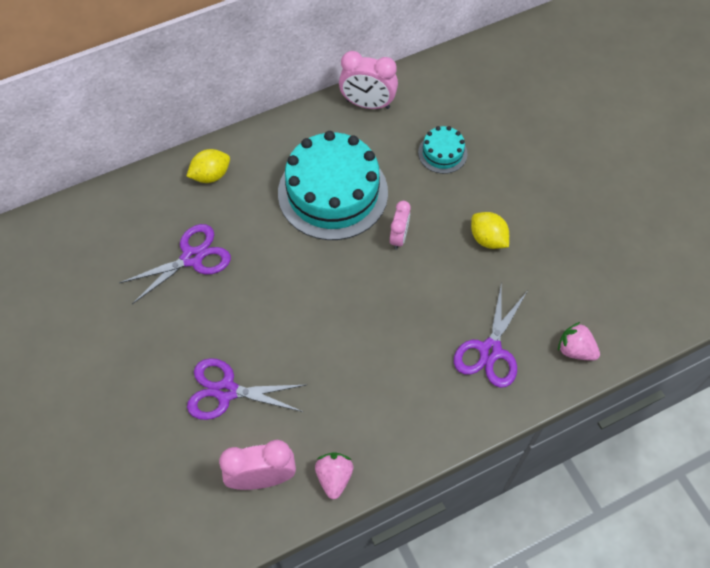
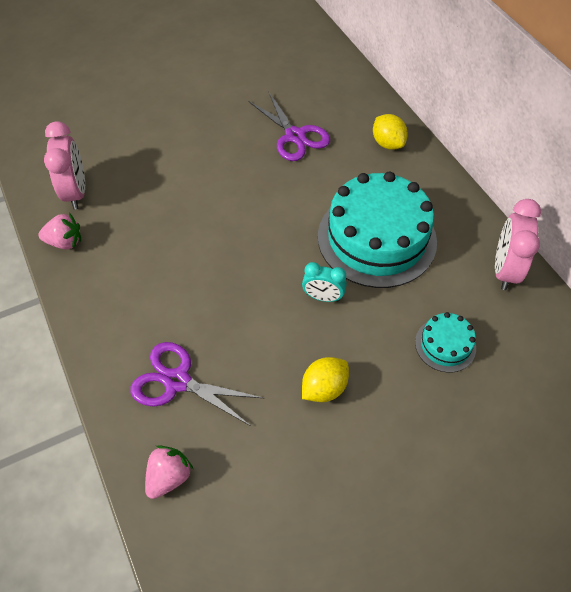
camera: 90 degrees right, 5 degrees down
purple scissors [187,358,305,420] -> none
pink clock [390,201,411,250] -> turquoise clock [302,262,347,302]

